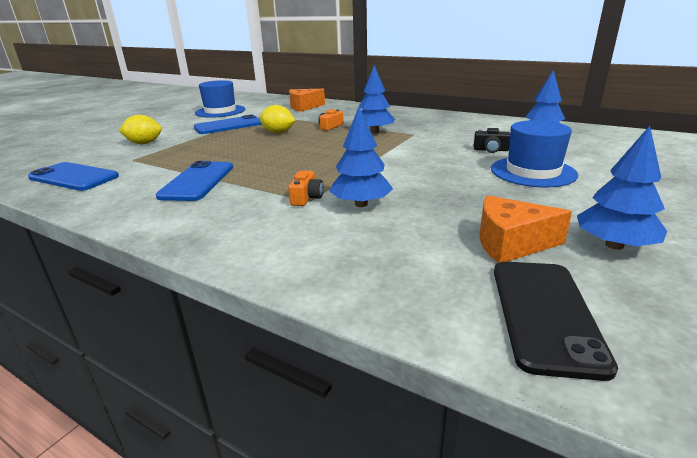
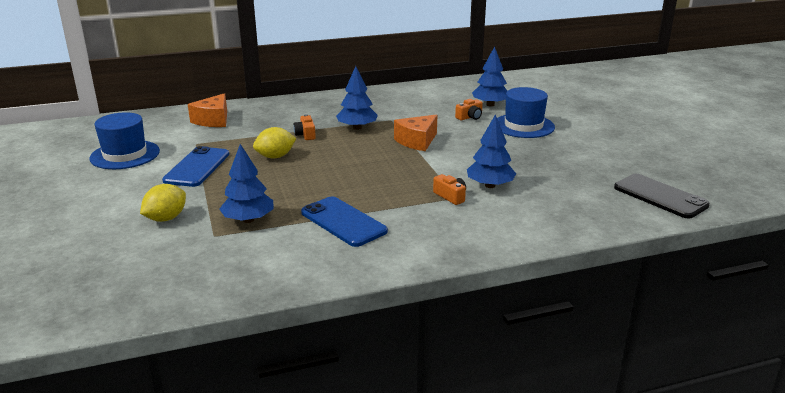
camera: 50 degrees left, 0 degrees up
blue phone [28,162,119,191] -> none
black camera [474,128,510,153] -> orange camera [455,99,483,120]
orange cheese [480,195,572,263] -> orange cheese moved to [394,114,437,151]
blue tree [577,126,667,250] -> blue tree moved to [219,144,274,223]

